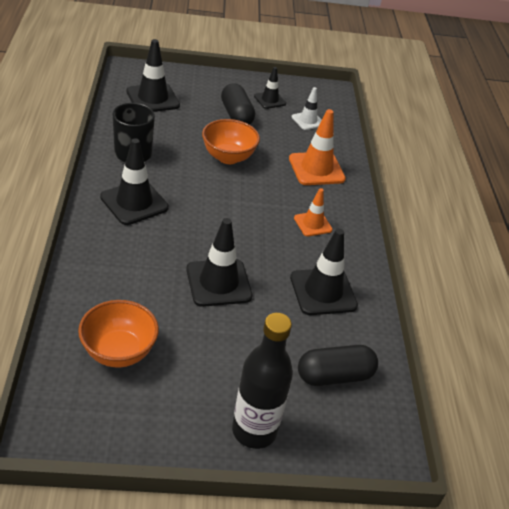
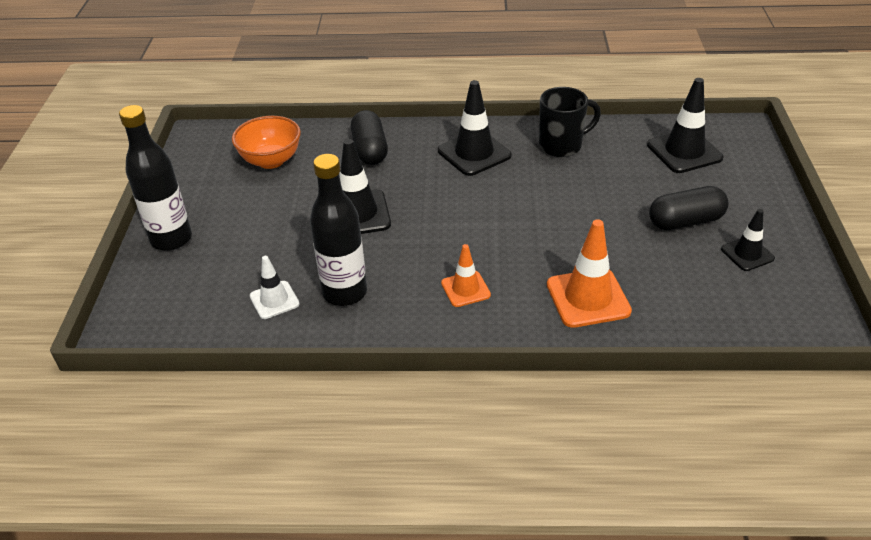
camera: 100 degrees right, 0 degrees up
orange bowl [202,119,260,164] -> none
black traffic cone [290,229,358,315] -> black bottle [310,154,367,306]
white traffic cone [292,87,322,130] -> white traffic cone moved to [250,256,300,319]
black capsule [298,345,378,386] -> black capsule moved to [351,110,388,165]

